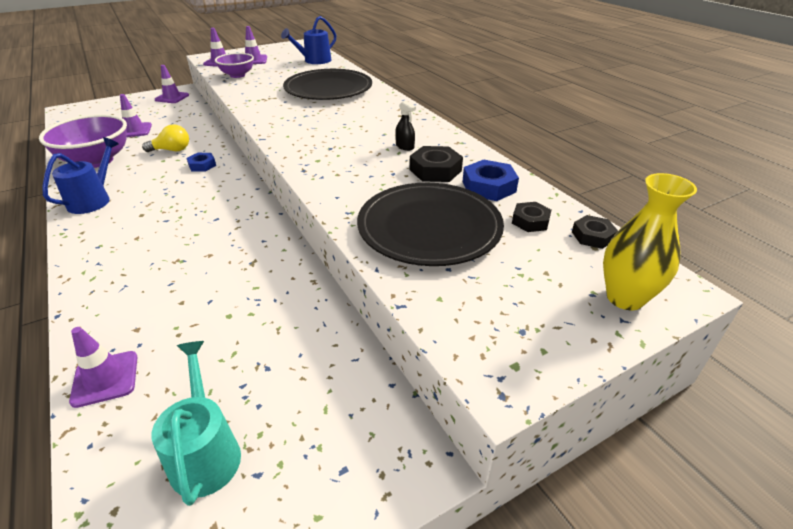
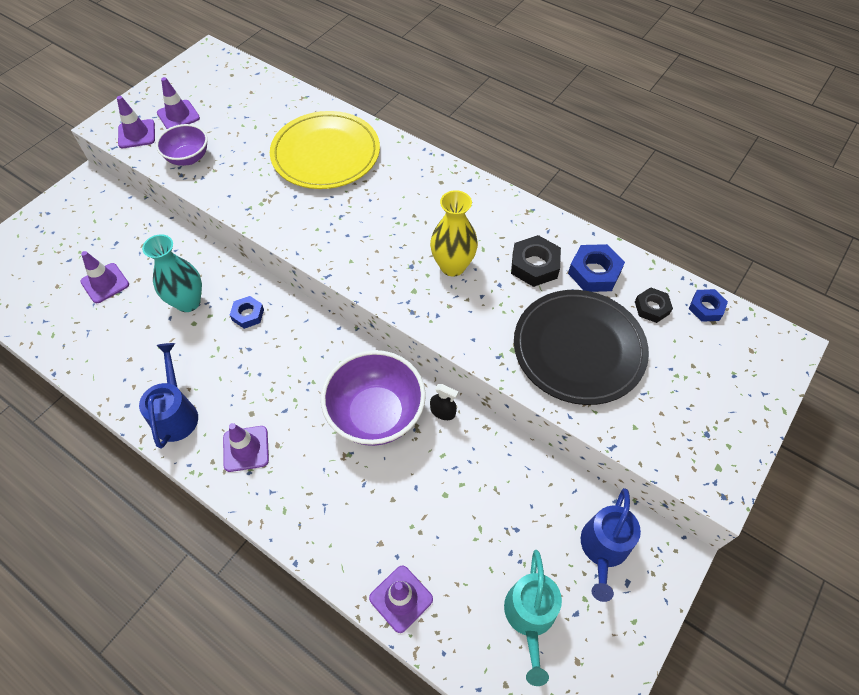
camera: 25 degrees left, 20 degrees up
purple bowl [39,114,127,168] -> purple bowl moved to [321,350,426,446]
yellow light bulb [142,124,189,152] -> turquoise vase [142,234,202,312]
turquoise watering can [151,341,241,506] -> turquoise watering can turned 135 degrees counterclockwise [504,550,562,686]
purple traffic cone [155,65,189,103] -> purple traffic cone moved to [223,423,269,472]
blue watering can [281,16,336,64] -> blue watering can moved to [581,488,641,602]
black plate [283,69,372,100] -> yellow plate [270,111,380,189]
black spray bottle [395,101,416,151] -> black spray bottle moved to [430,384,459,420]
black nut [572,215,618,249] -> blue nut [689,289,728,322]
yellow vase [603,173,697,310] -> yellow vase moved to [430,190,478,276]

